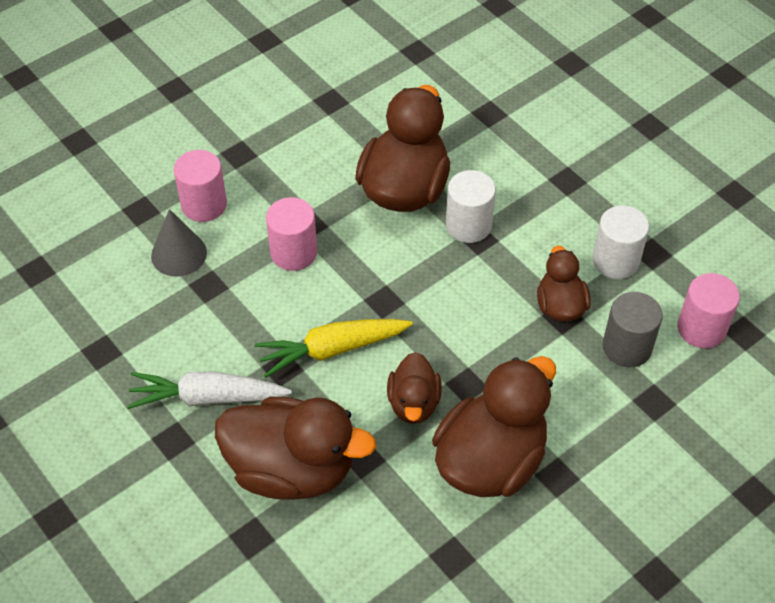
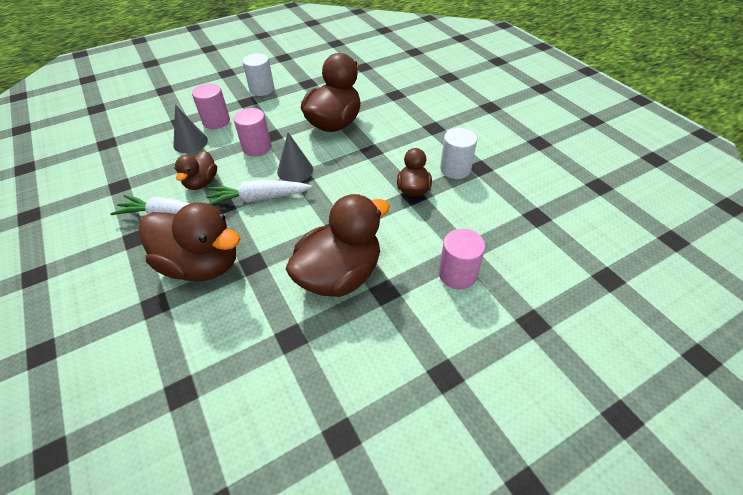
camera: 10 degrees right, 5 degrees down
yellow carrot [255,319,413,378] -> white carrot [206,180,312,205]
brown duck [387,352,442,424] -> brown duck moved to [175,150,217,190]
white cylinder [446,170,496,243] -> white cylinder moved to [242,53,274,96]
grey cylinder [603,292,663,367] -> none
pink cylinder [677,273,740,348] -> pink cylinder moved to [439,229,485,290]
none -> grey cone [277,132,313,182]

